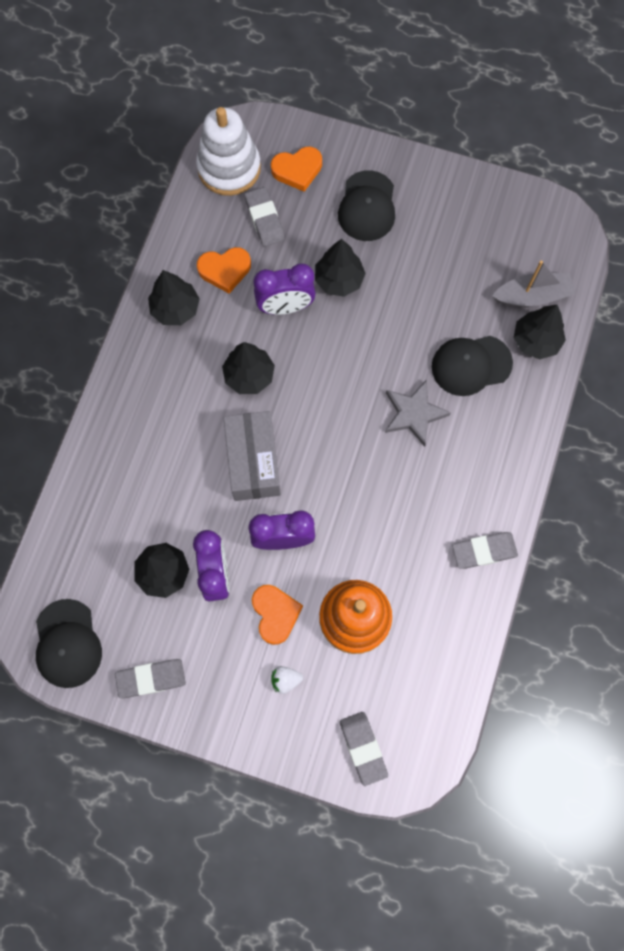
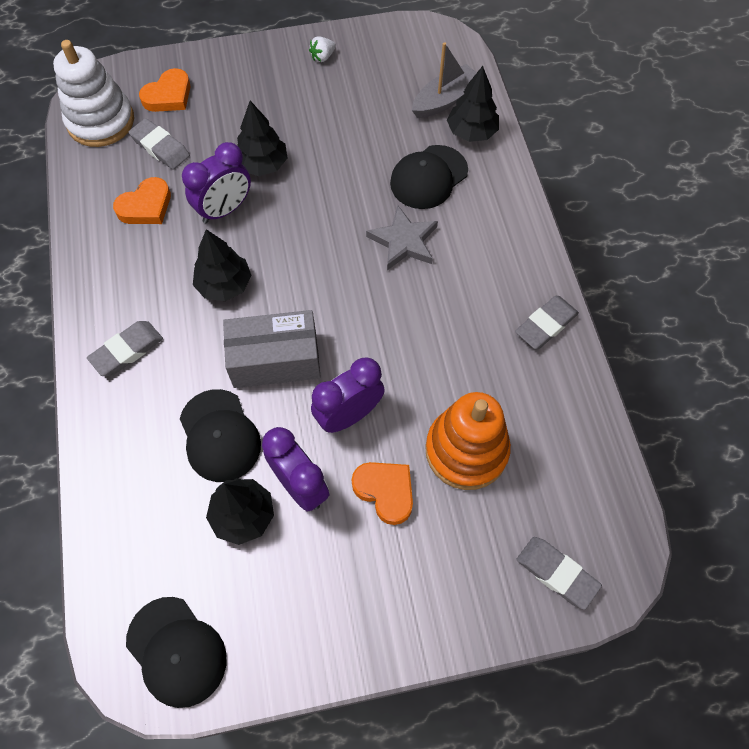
camera: 30 degrees left, 10 degrees down
grey eraser [115,659,186,699] -> grey eraser moved to [87,321,163,376]
black tree [148,270,200,325] -> none
grey box [223,411,281,501] -> grey box turned 60 degrees counterclockwise [223,310,321,388]
white strawberry [271,666,303,694] -> white strawberry moved to [309,36,336,62]
black cap [338,170,395,241] -> black cap moved to [180,389,261,482]

